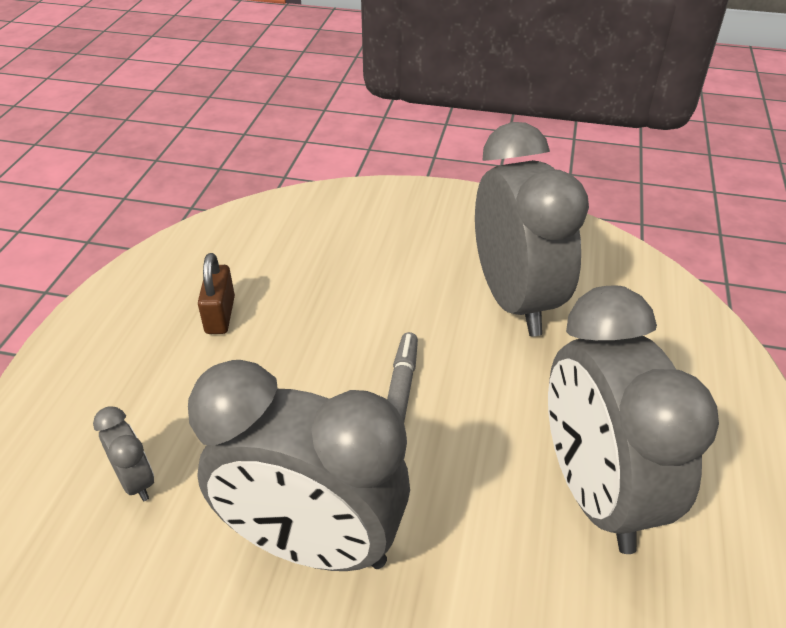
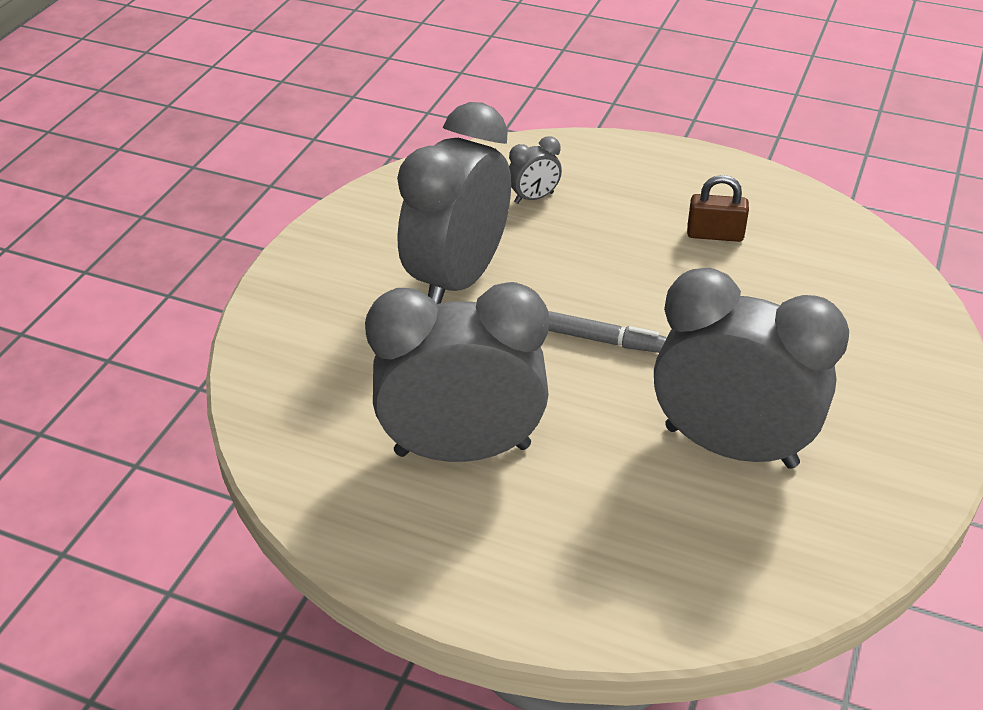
camera: 100 degrees right, 0 degrees up
grey clock [475,122,589,336] -> grey clock turned 150 degrees counterclockwise [654,268,849,469]

